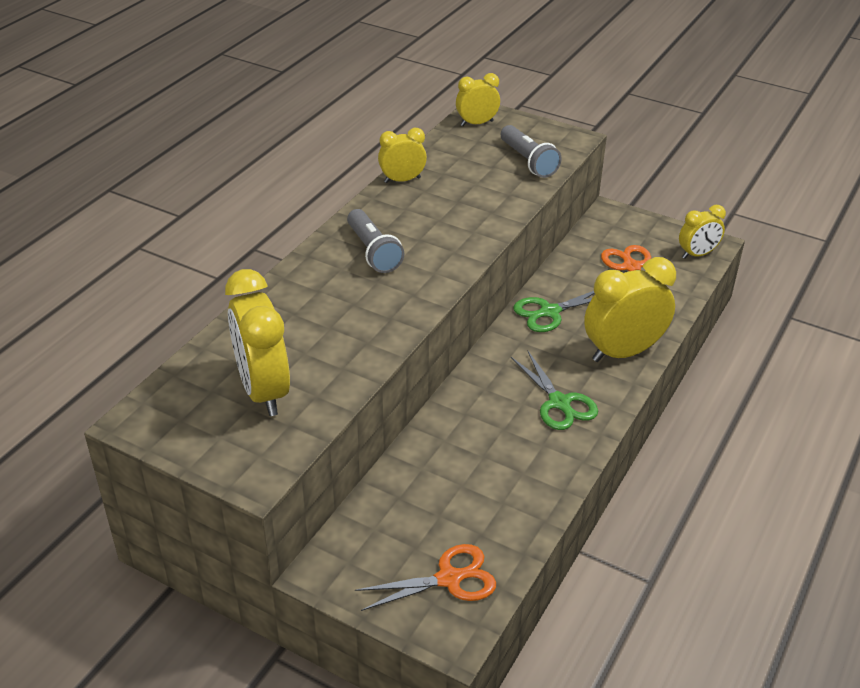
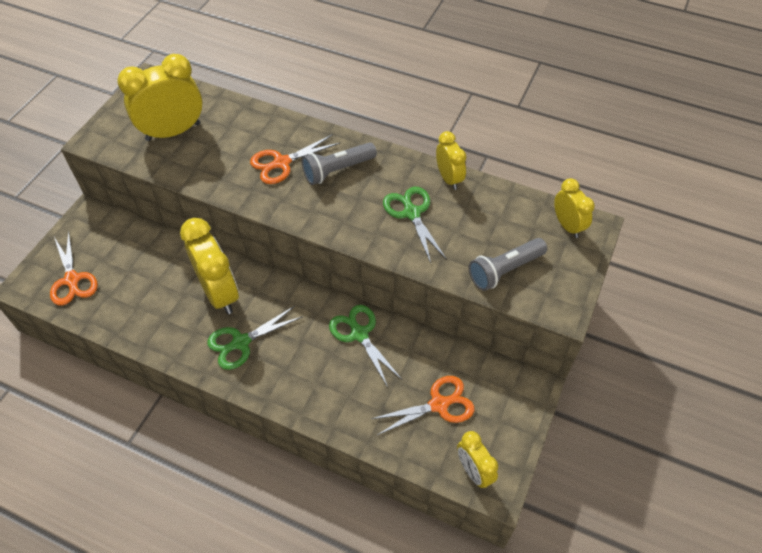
camera: 85 degrees right, 15 degrees up
yellow clock [584,257,676,362] -> yellow clock moved to [180,218,239,314]
none -> orange scissors [250,134,340,184]
none -> green scissors [383,187,447,263]

